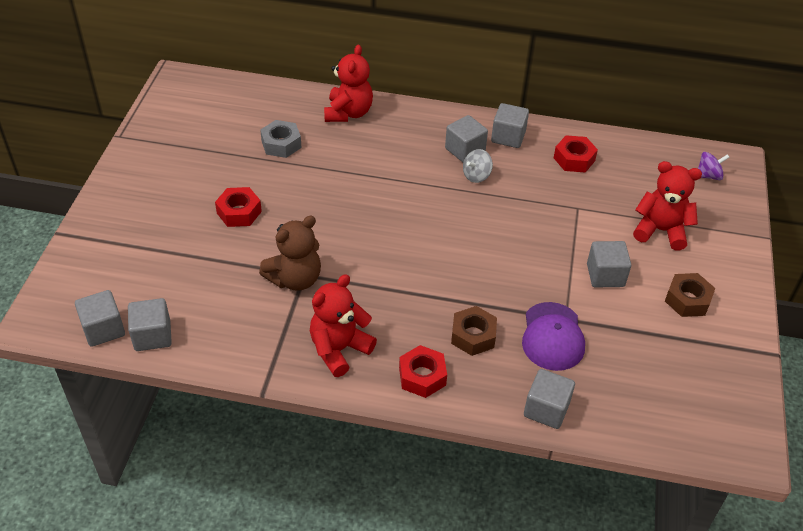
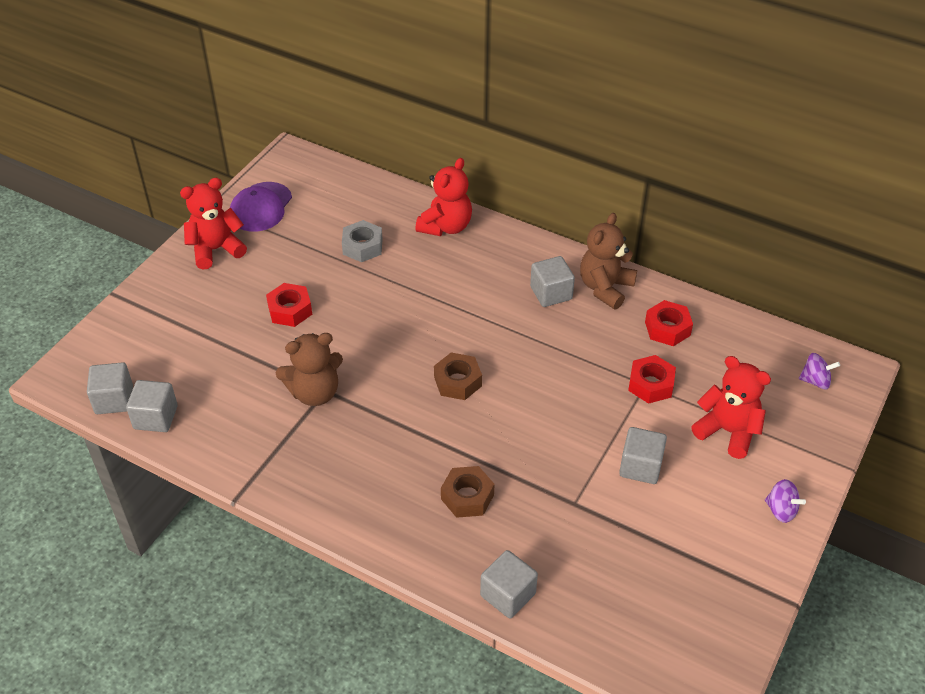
camera: 20 degrees right, 0 degrees up
red teddy bear [310,274,377,377] -> red teddy bear moved to [180,178,247,270]
red nut [399,345,447,398] -> red nut moved to [628,355,676,404]
grey spinning top [463,149,493,183] -> none
grey cube [491,103,529,148] -> brown teddy bear [580,213,637,309]
purple cap [522,302,585,371] -> purple cap moved to [230,182,292,232]
brown nut [665,273,715,317] -> brown nut moved to [434,352,482,400]
none -> purple spinning top [765,479,806,523]

